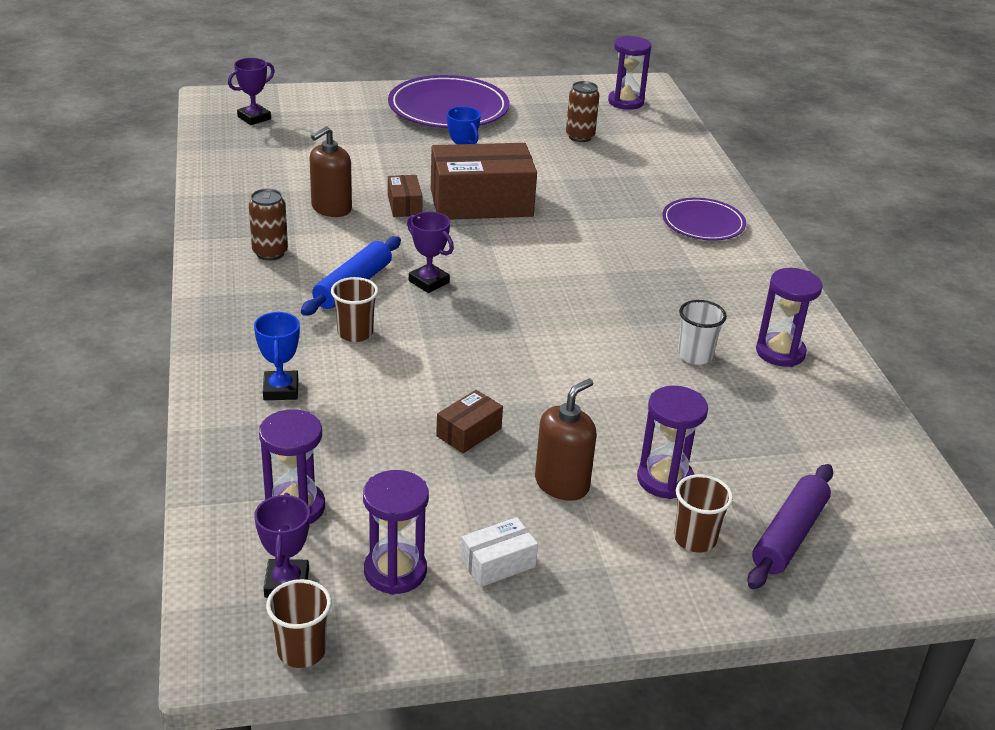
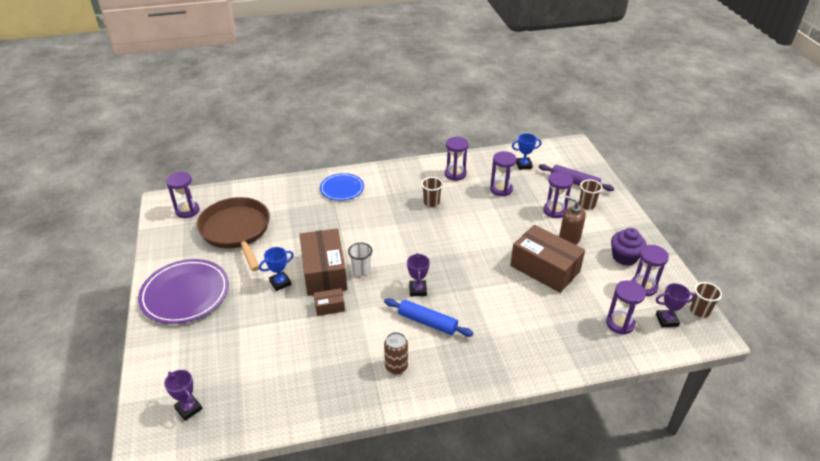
camera: 90 degrees left, 5 degrees up
blue trophy [254,312,300,400] -> blue trophy moved to [512,133,542,170]
brown soap dispenser [309,126,352,217] -> none
brown cup [331,277,378,342] -> brown cup moved to [421,177,443,207]
purple trophy [407,211,454,293] -> purple trophy turned 45 degrees counterclockwise [407,253,430,297]
brown box [436,390,503,453] -> brown box [510,225,585,293], size x2.20
white box [461,517,538,587] -> purple cupcake [611,228,646,266]
brown can [566,81,600,142] -> brown pan [197,197,270,271]
purple plate [662,198,746,241] -> blue plate [320,173,364,201]
white cup [678,300,727,365] -> white cup moved to [348,243,372,276]
none -> purple hourglass [490,151,517,196]

